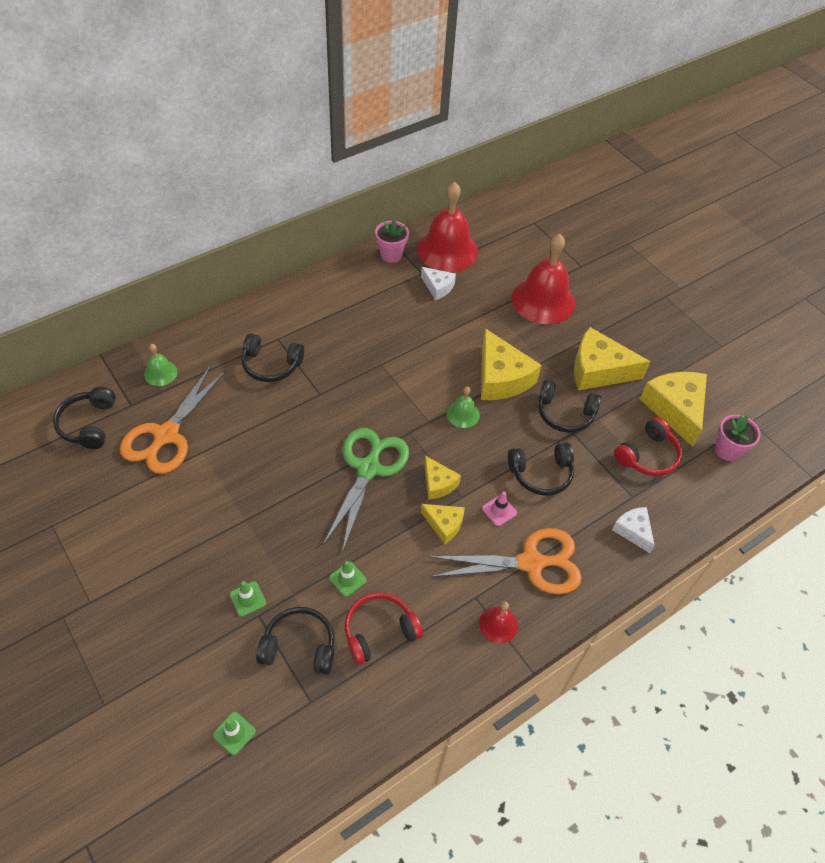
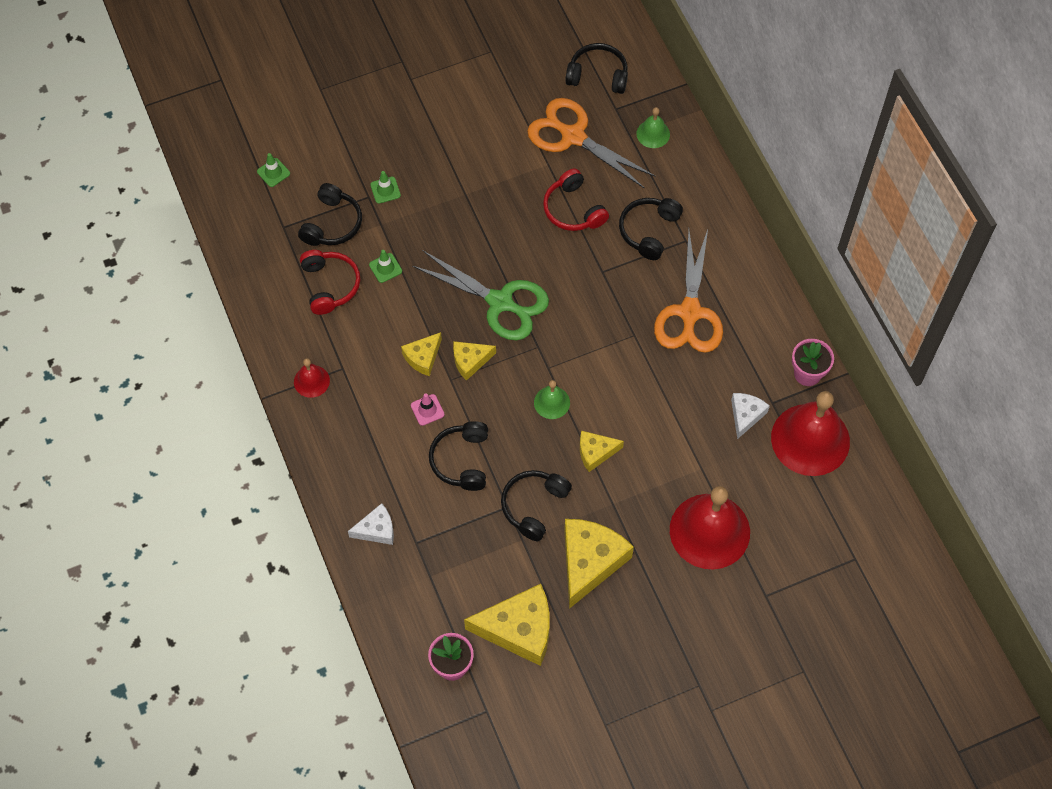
camera: 105 degrees right, 10 degrees up
white cheese [421,267,456,300] -> white cheese turned 150 degrees clockwise [731,393,770,439]
orange scissors [429,528,582,594] -> orange scissors moved to [654,230,723,353]
yellow cheese [481,328,542,400] -> yellow cheese [580,431,624,472], size x0.54
red headphones [614,417,682,476] -> red headphones moved to [543,169,609,231]

